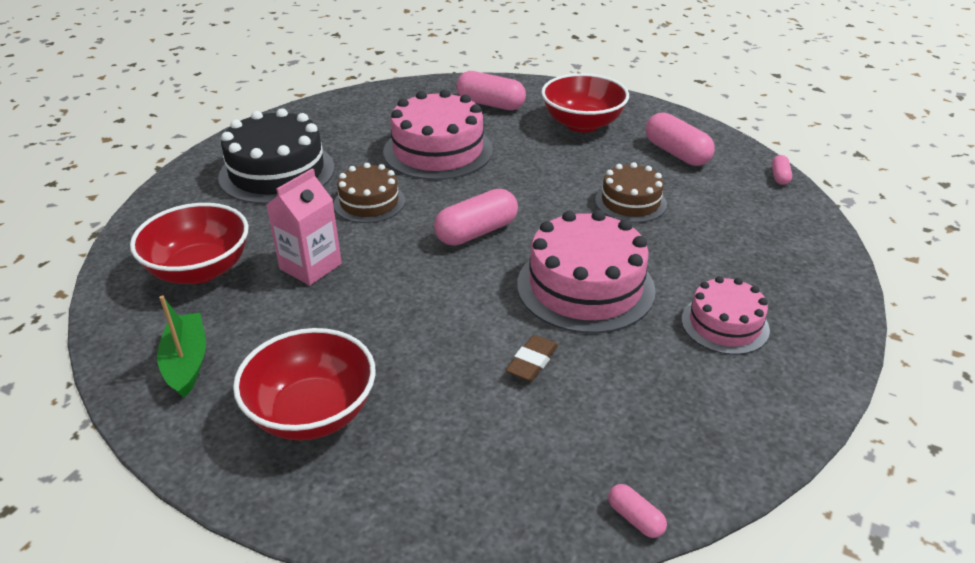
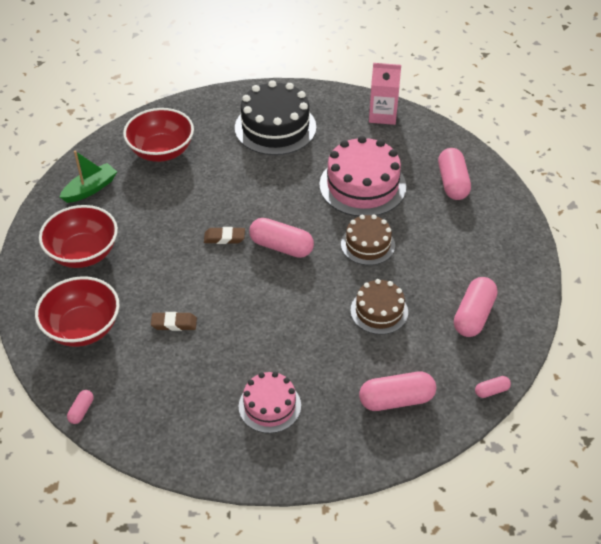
camera: 60 degrees right, 10 degrees up
pink carton [267,168,342,285] -> pink carton moved to [369,63,401,125]
brown cake [334,163,405,223] -> brown cake moved to [341,215,395,265]
pink cake [517,210,656,334] -> none
red bowl [541,73,629,132] -> red bowl moved to [35,276,119,347]
none -> brown eraser [204,227,245,244]
none -> pink capsule [359,372,436,411]

